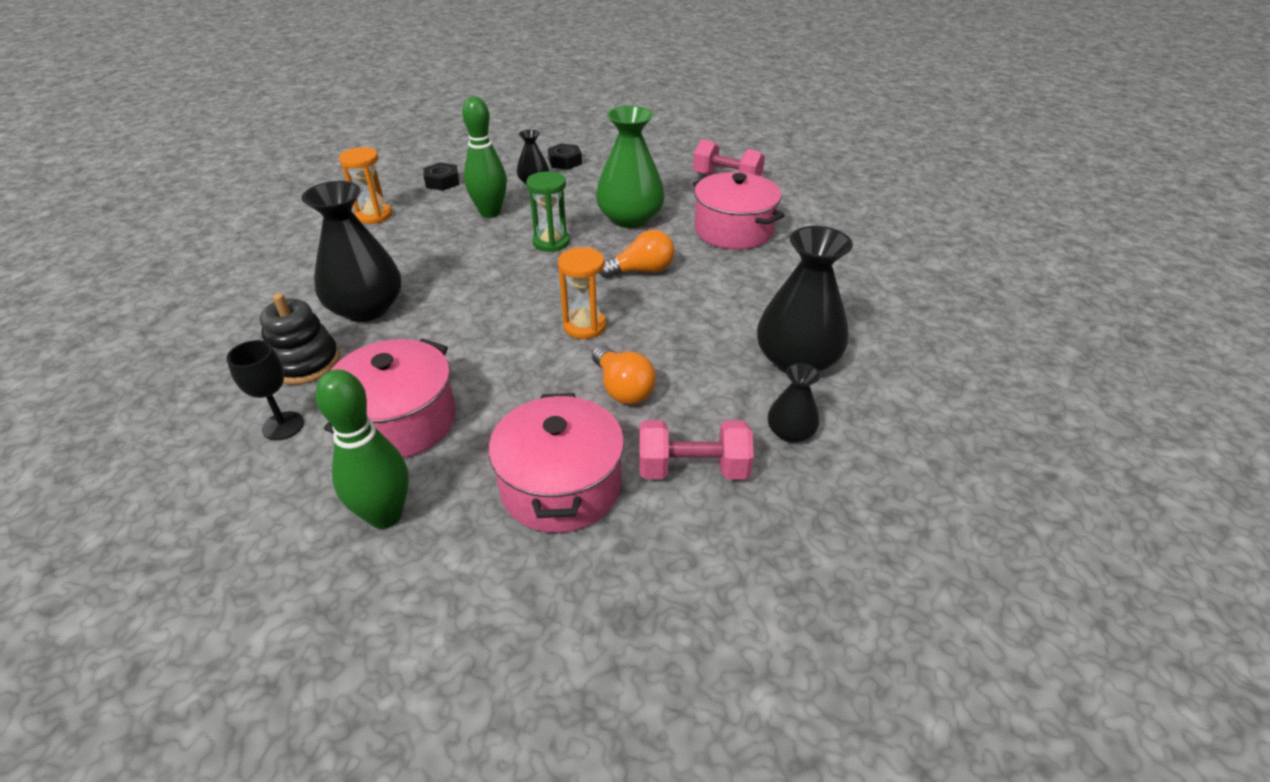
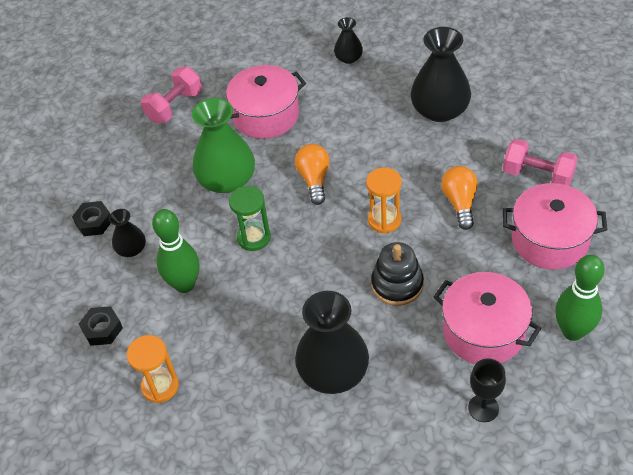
camera: 75 degrees left, 10 degrees up
black stacking toy [260,293,340,385] -> black stacking toy moved to [371,242,424,306]
orange light bulb [592,345,656,405] -> orange light bulb turned 75 degrees counterclockwise [441,166,478,230]
pink dumbbell [639,420,754,480] -> pink dumbbell turned 75 degrees counterclockwise [503,139,578,186]
black vase [768,363,820,443] -> black vase moved to [334,17,363,64]

